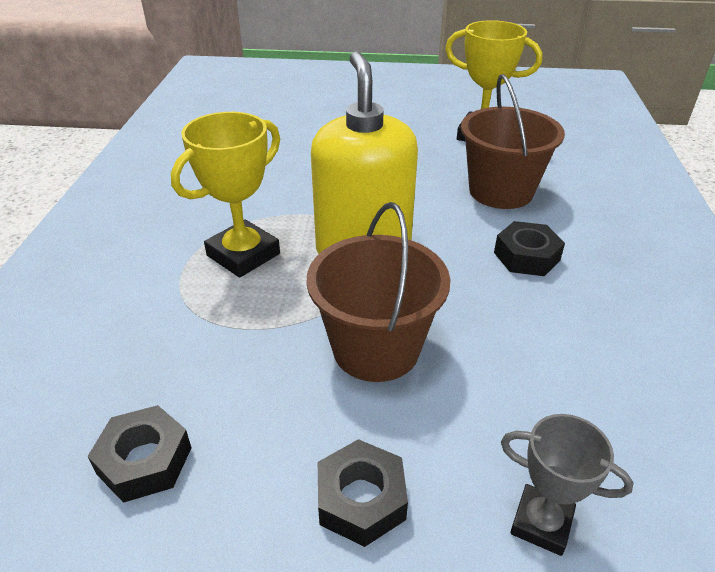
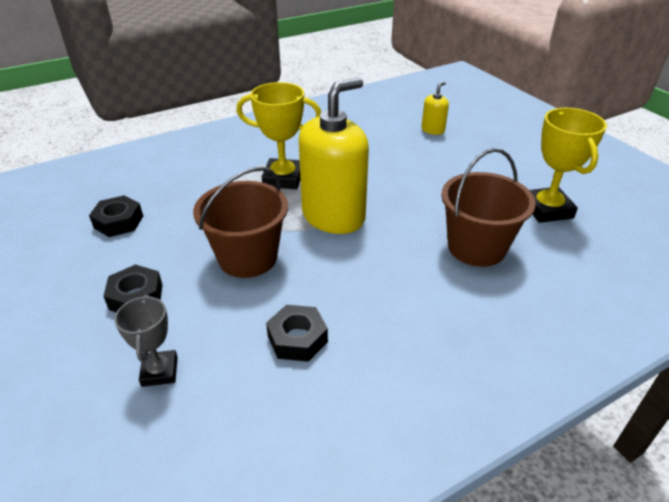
camera: 55 degrees right, 0 degrees up
black nut [494,221,565,276] -> black nut moved to [266,305,328,362]
none -> yellow soap dispenser [421,81,449,135]

